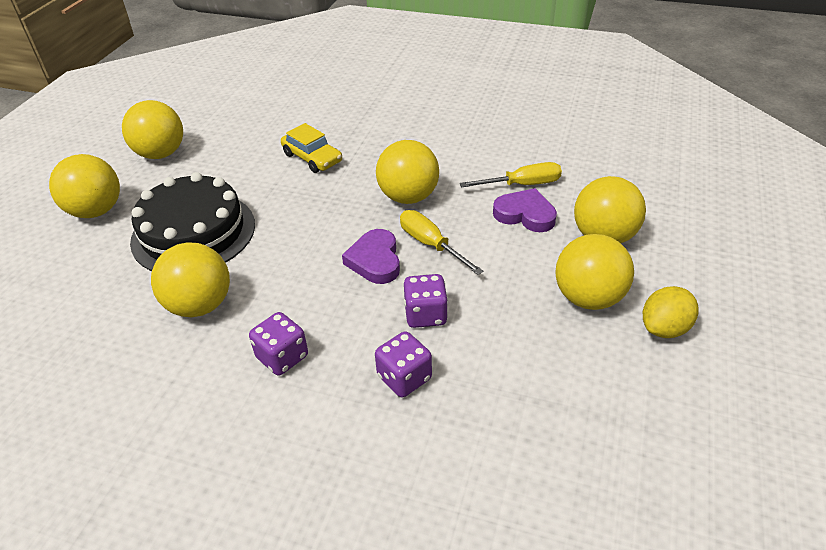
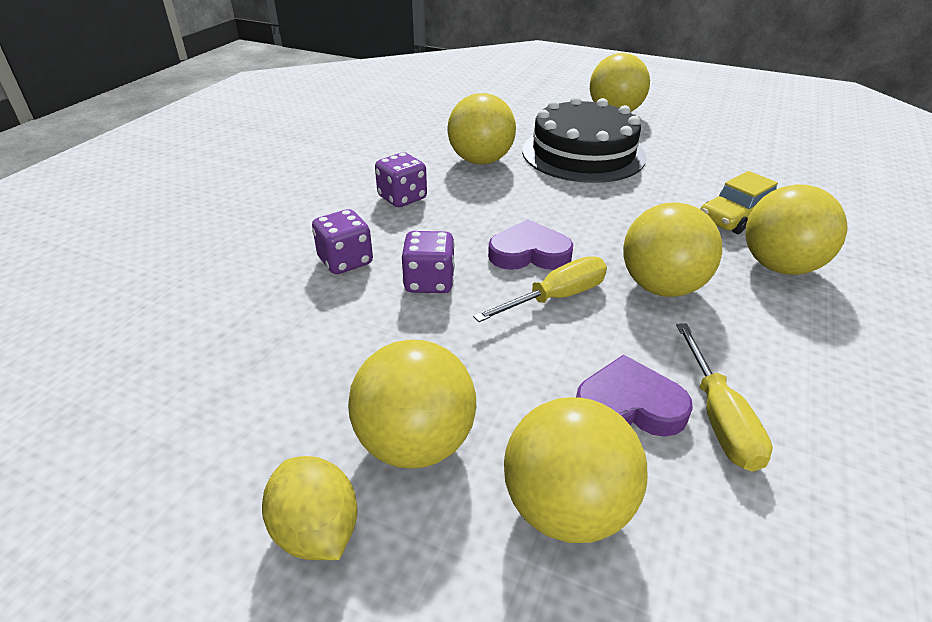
camera: 95 degrees right, 5 degrees down
yellow ball [122,100,183,159] -> yellow ball moved to [746,184,847,275]
purple heart [493,188,557,232] -> purple heart turned 120 degrees counterclockwise [576,355,693,437]

